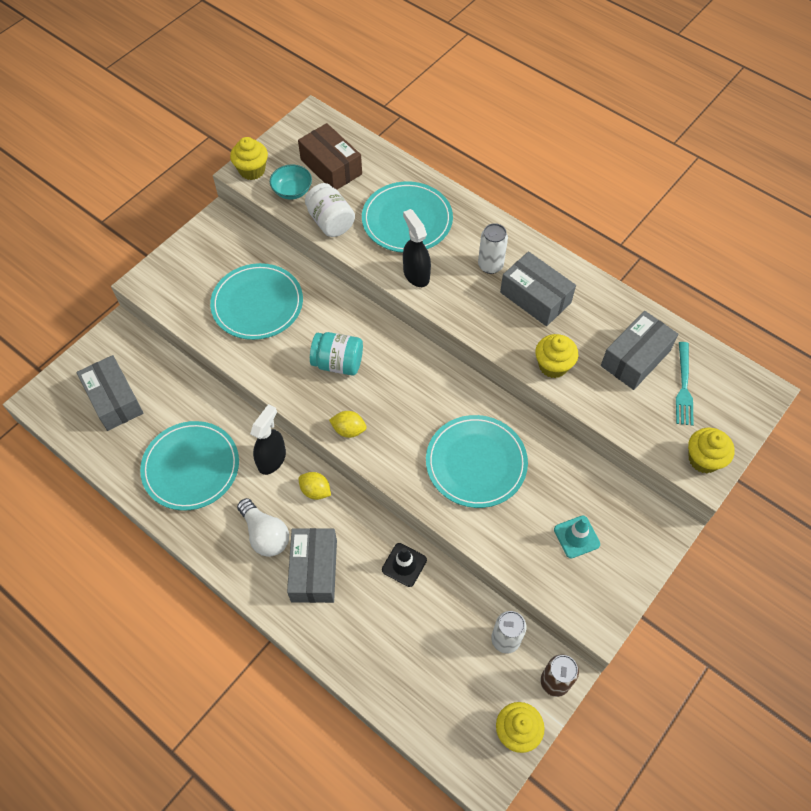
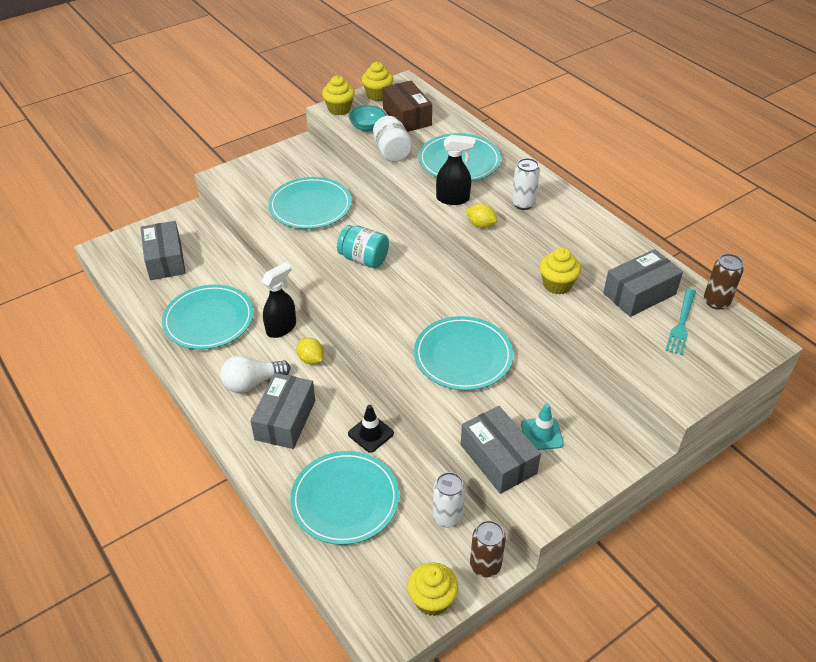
camera: 15 degrees right, 15 degrees down
white light bulb [237,498,289,557] -> white light bulb turned 90 degrees clockwise [220,355,291,393]
yellow lemon [329,411,367,438] -> yellow lemon moved to [466,203,498,228]
black spray bottle [403,209,431,287] -> black spray bottle turned 105 degrees clockwise [436,135,475,205]
grey box [500,251,576,326] -> grey box moved to [461,406,541,494]
yellow cupcake [688,428,735,473] -> yellow cupcake moved to [362,62,393,101]
none -> turquoise plate [290,451,399,545]
none -> brown can [704,254,744,310]

